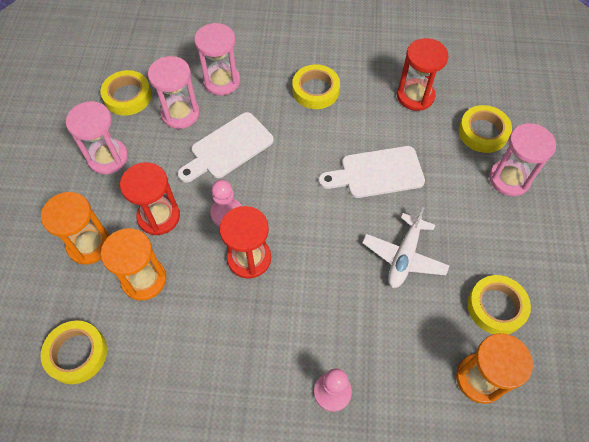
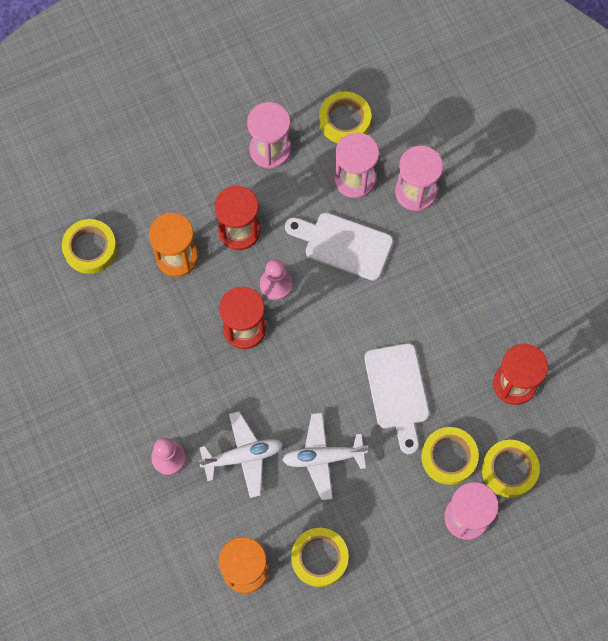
camera: 60 degrees right, 10 degrees up
orange hourglass [41,192,110,264] -> none
yellow tape [292,64,340,109] -> yellow tape moved to [421,427,479,485]
white cutting board [319,146,425,198] -> white cutting board turned 150 degrees counterclockwise [364,343,429,454]
none -> white plane [198,411,283,498]

